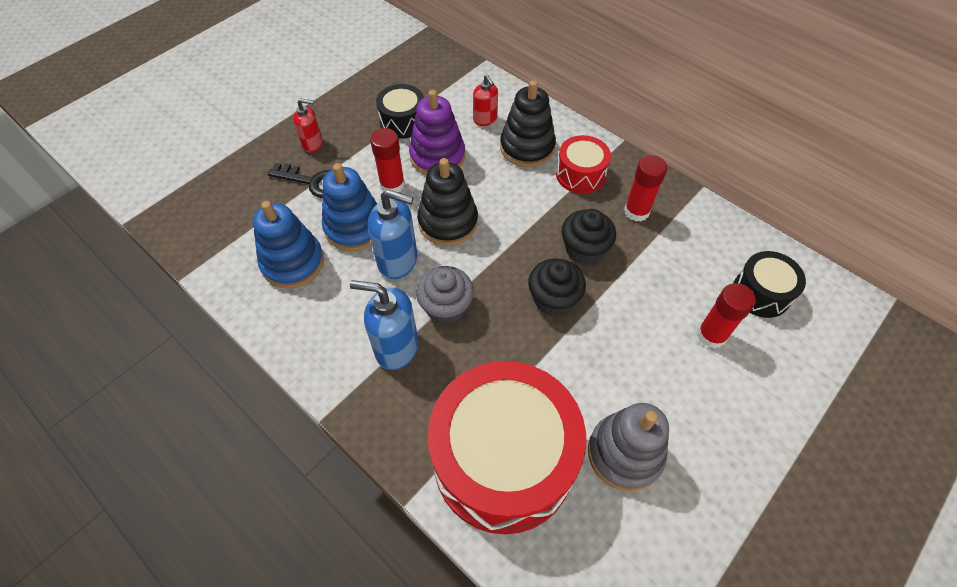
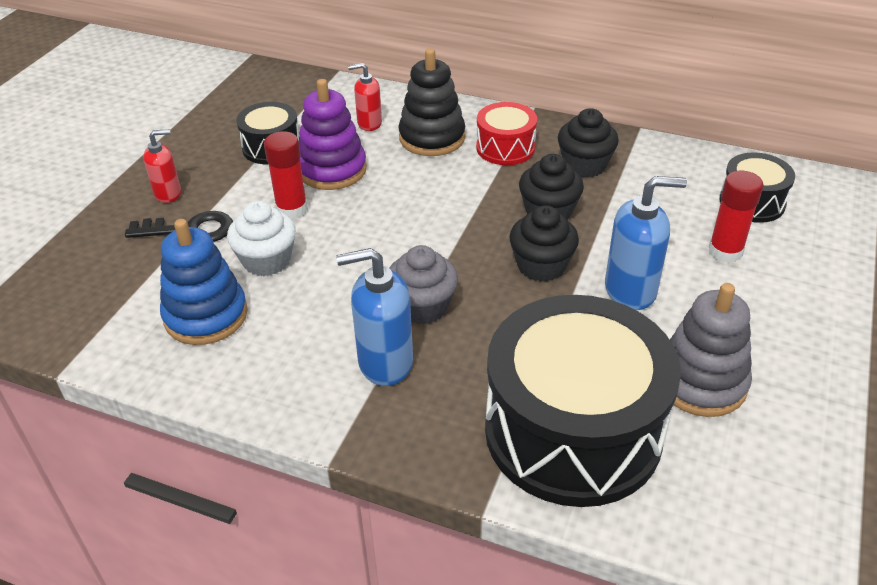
camera: 20 degrees left, 15 degrees down
blue stacking toy [322,163,377,251] -> white cupcake [227,201,296,276]
blue soap dispenser [368,189,417,279] -> blue soap dispenser moved to [605,176,687,310]
black stacking toy [417,158,478,246] -> none
red drum [428,361,586,534] -> black drum [485,295,681,507]
red soap dispenser [473,75,498,126] -> red soap dispenser turned 135 degrees clockwise [348,63,382,131]
red glue stick [624,155,667,221] -> black cupcake [558,108,619,178]

